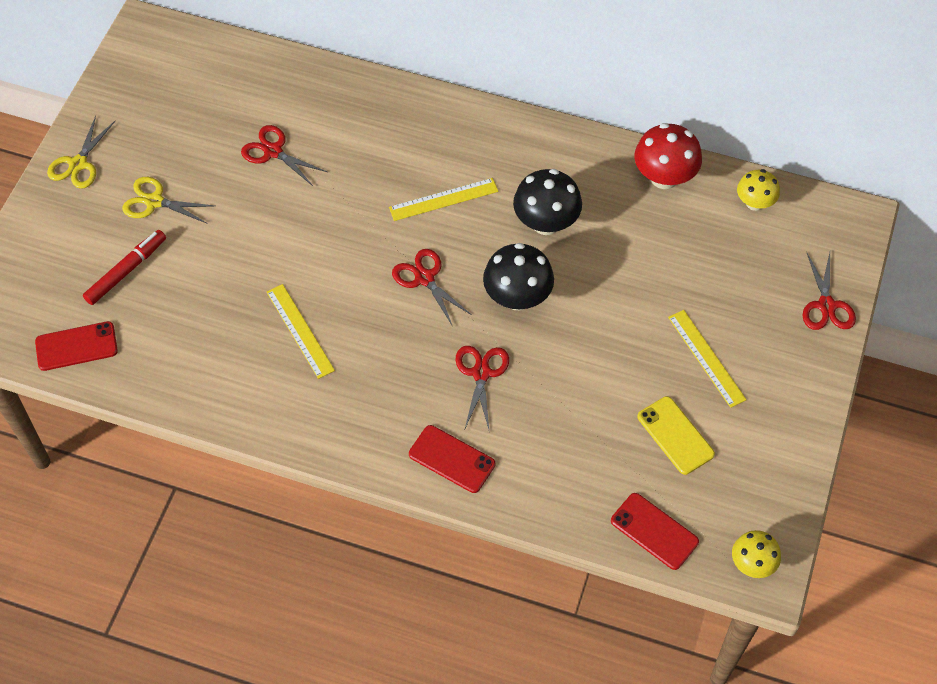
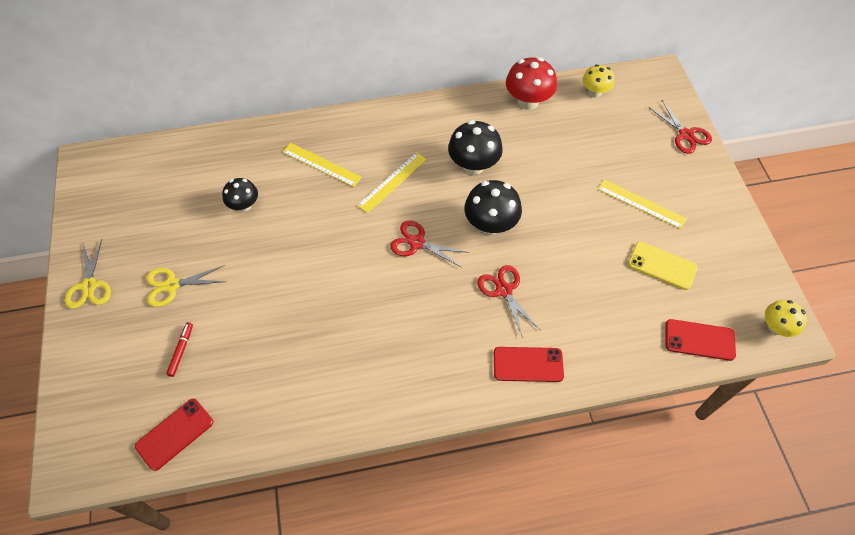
camera: 30 degrees left, 0 degrees up
red marker [83,230,166,305] -> red marker [166,322,193,377], size x0.62
red scissors [241,125,327,186] -> black mushroom [222,178,258,212]
yellow ruler [267,284,335,379] -> yellow ruler moved to [283,143,362,187]

